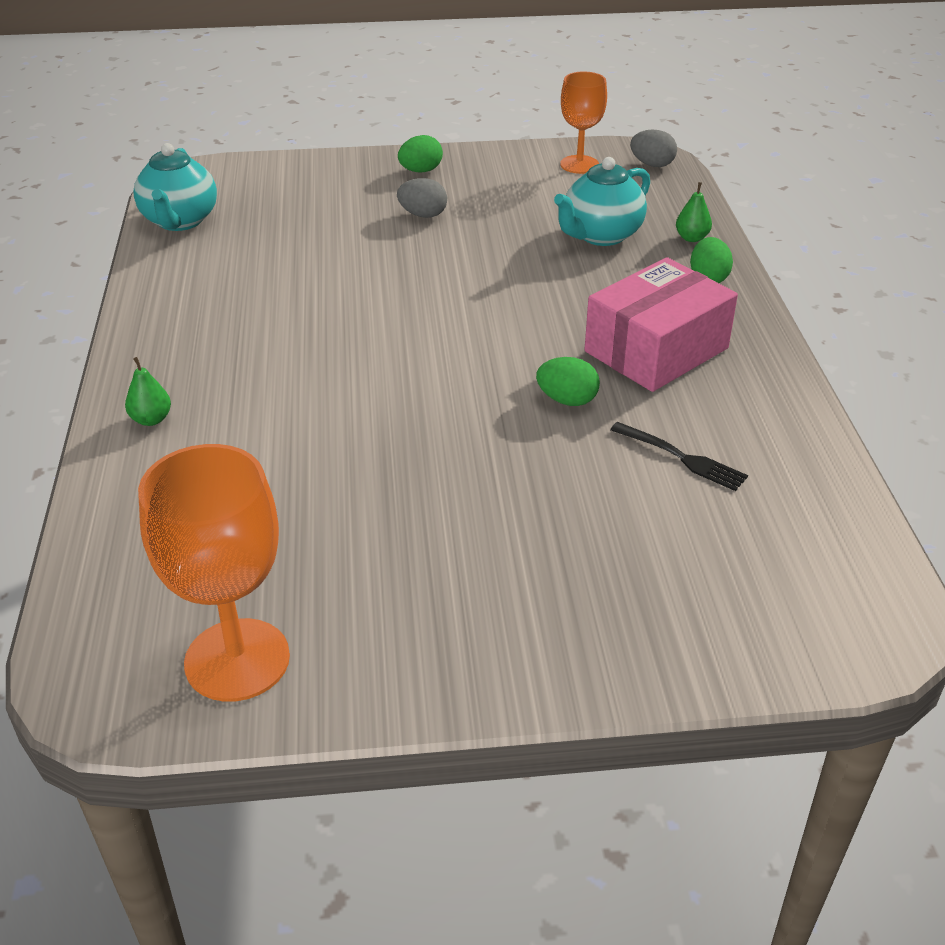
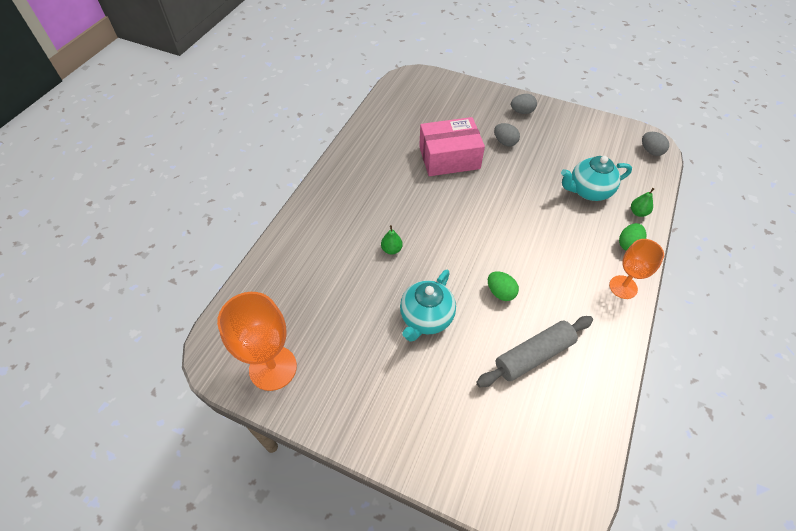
camera: 30 degrees right, 15 degrees up
green pear [125,357,171,426] -> green pear moved to [381,225,403,255]
turquoise teapot [133,143,217,231] -> turquoise teapot moved to [400,270,456,342]
green egg [398,135,443,172] -> grey egg [511,94,537,114]
orange goblet [560,72,607,174] -> orange goblet moved to [609,239,664,299]
pink box [584,257,738,392] -> pink box moved to [419,117,485,176]
black fork [610,422,748,491] -> grey rolling pin [476,316,593,387]

